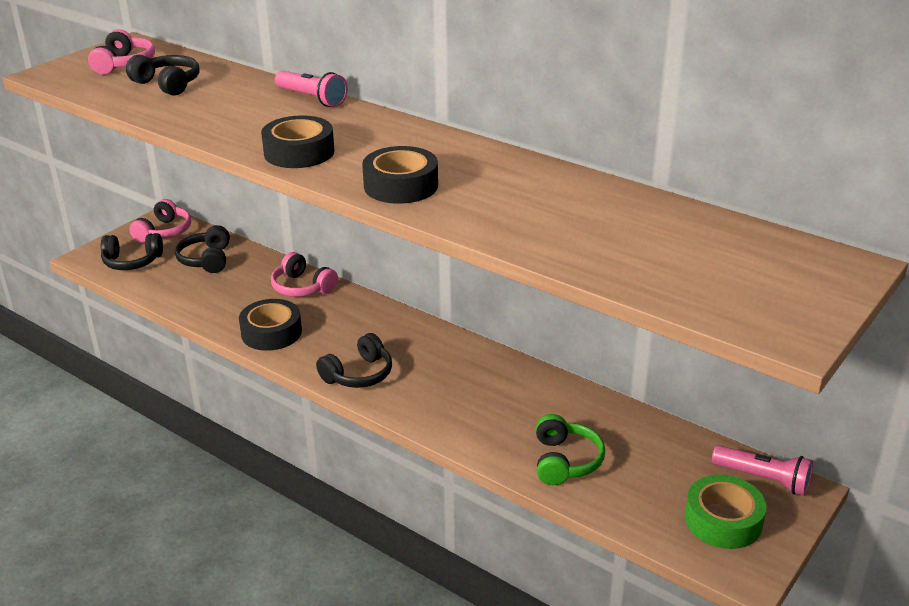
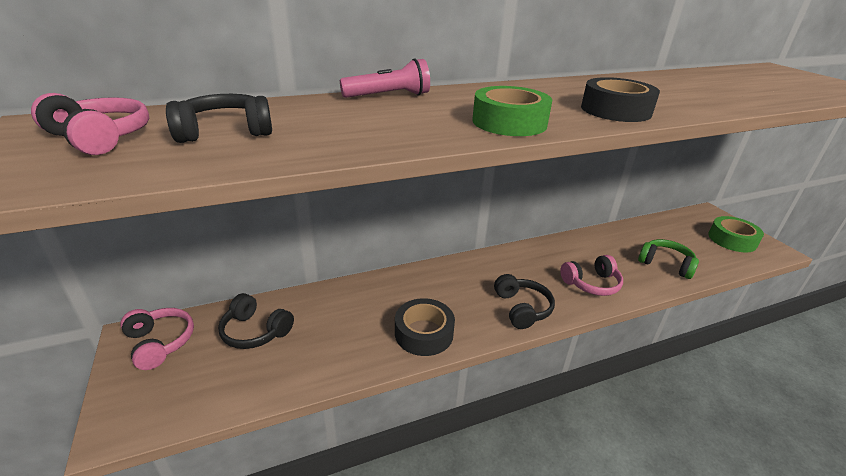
camera: 60 degrees left, 0 degrees up
black headphones [101,233,163,270] -> none
black tape [261,115,334,168] -> green tape [472,86,552,136]
pink headphones [271,252,338,297] -> pink headphones moved to [560,255,623,296]
pink flashlight [712,445,813,496] -> none

